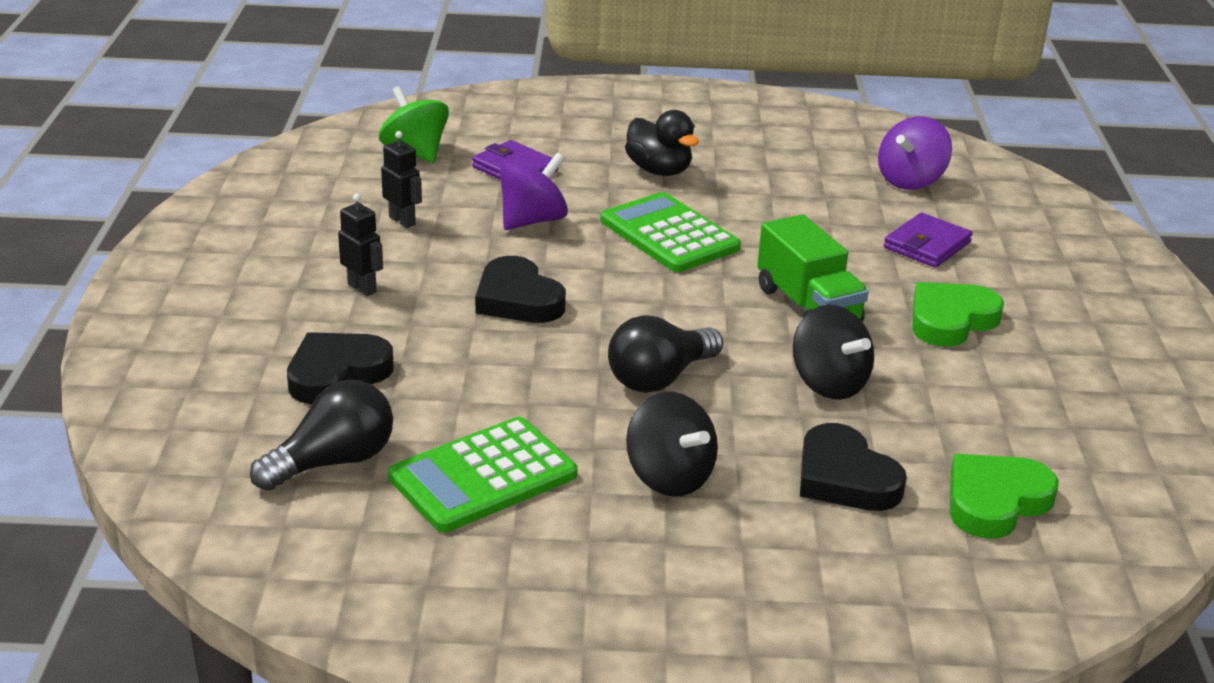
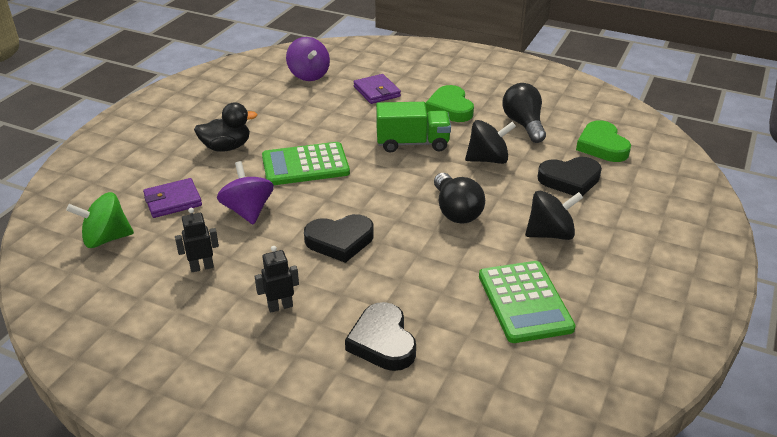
camera: 65 degrees left, 5 degrees up
black light bulb [250,380,393,491] -> black light bulb moved to [502,83,546,143]

